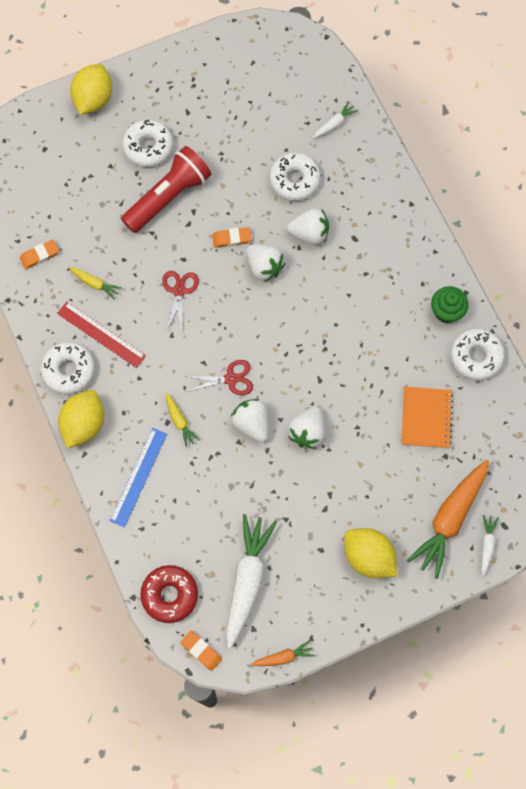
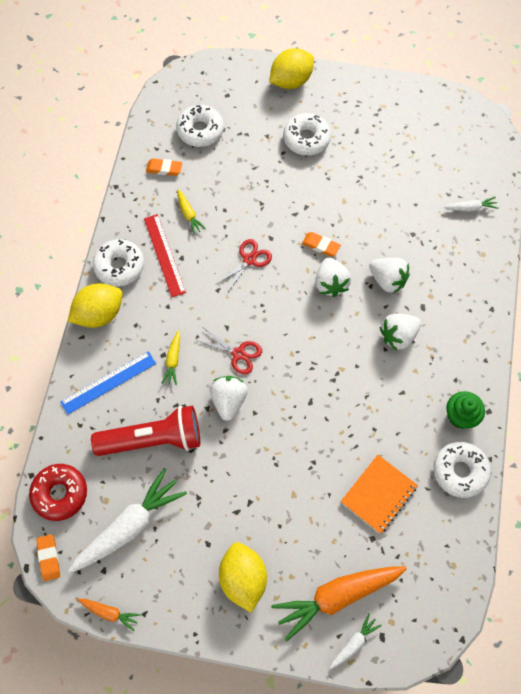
camera: 35 degrees right, 5 degrees down
red flashlight [121,146,211,233] -> red flashlight moved to [91,405,200,456]
white donut [269,153,321,201] -> white donut moved to [176,105,224,147]
white strawberry [288,406,325,449] -> white strawberry moved to [380,314,421,351]

